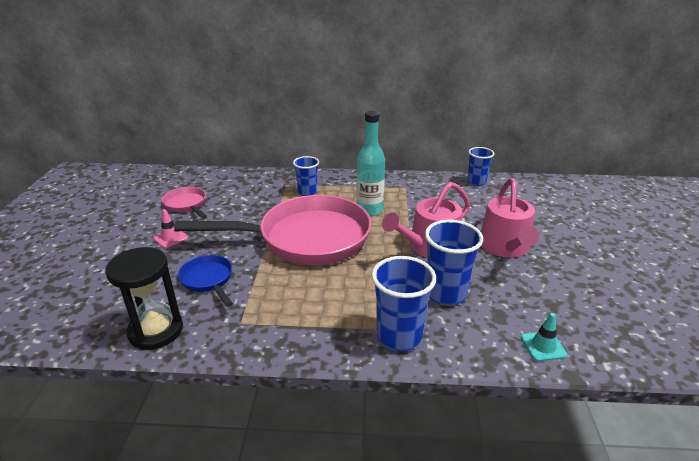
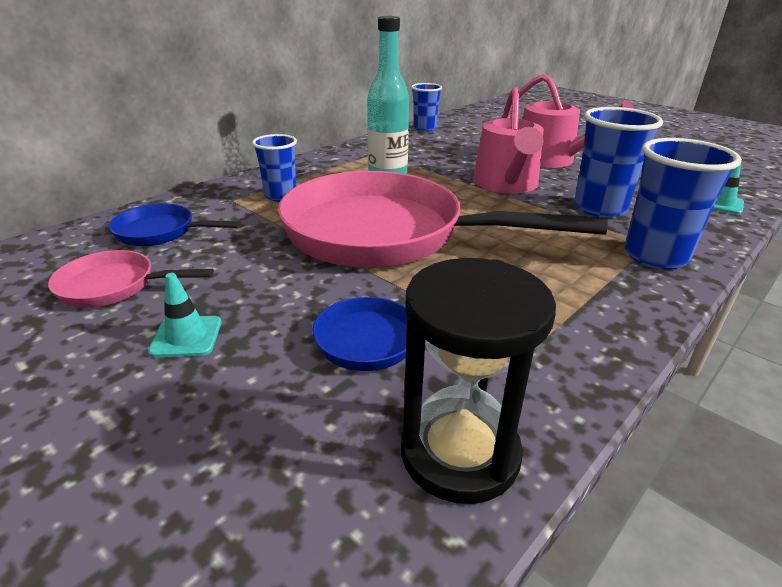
camera: 50 degrees left, 0 degrees up
pink traffic cone [153,209,188,248] -> turquoise traffic cone [148,273,221,357]
pink pan [174,195,371,265] -> pink pan turned 105 degrees counterclockwise [278,171,608,268]
none -> blue pan [109,204,241,246]

